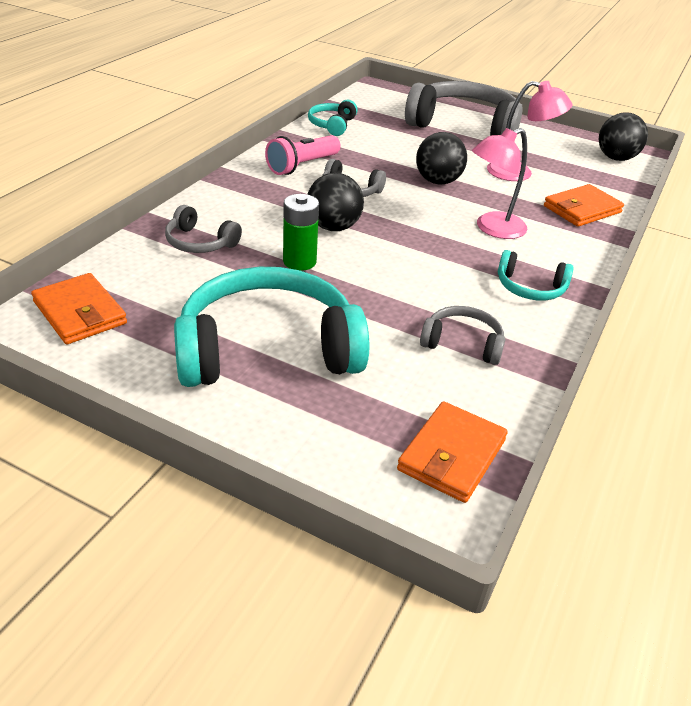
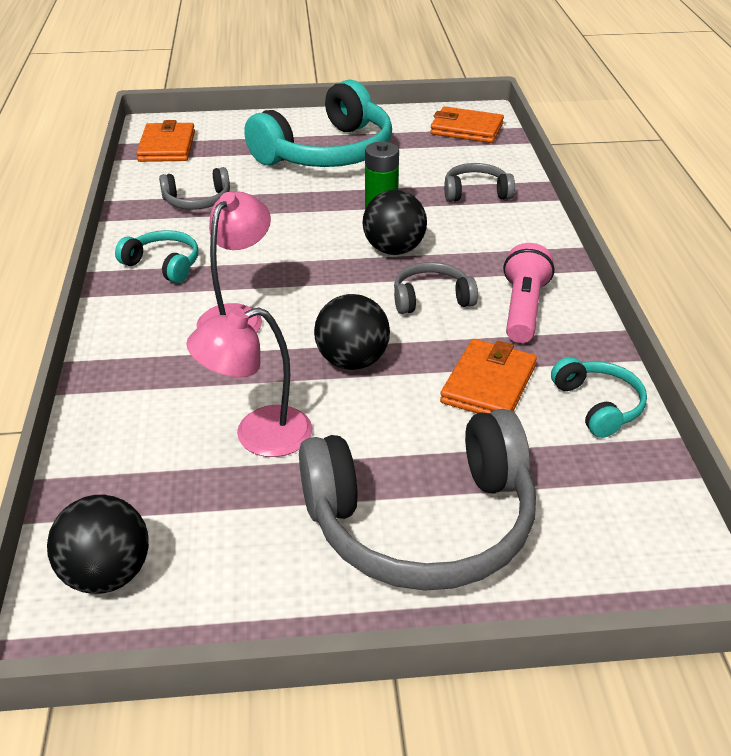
camera: 150 degrees right, 0 degrees up
turquoise headphones [498,250,574,300] -> turquoise headphones turned 45 degrees clockwise [115,230,198,283]
orange wallet [544,184,624,227] -> orange wallet moved to [440,339,537,413]

